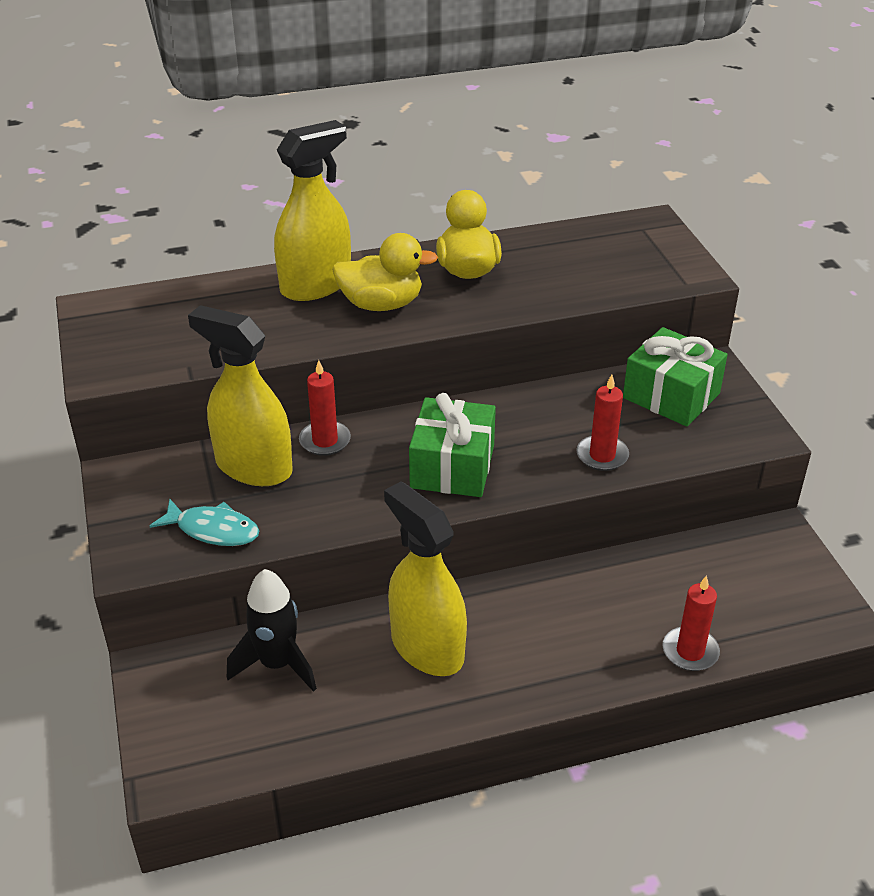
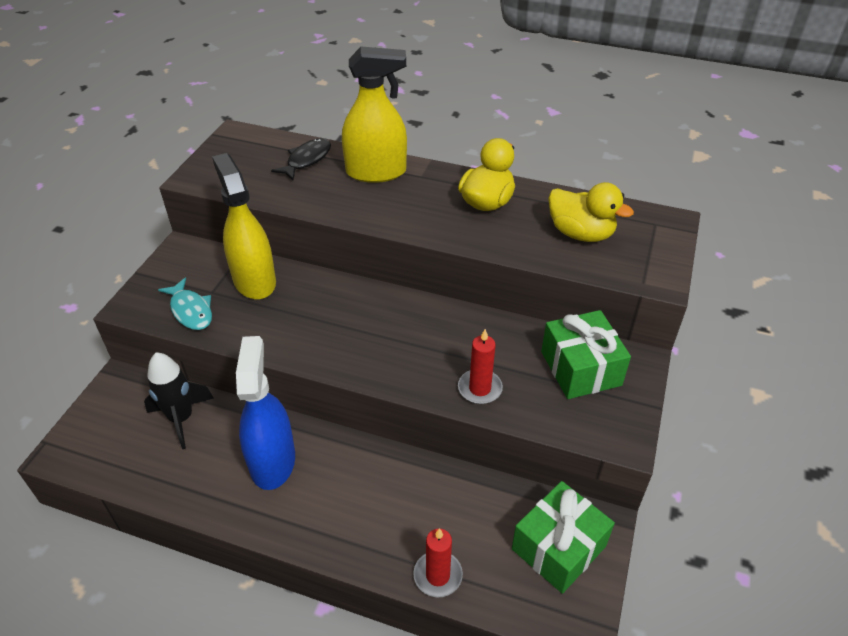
camera: 35 degrees right, 5 degrees up
red candle [299,360,351,456] -> none
yellow duck [332,233,438,311] -> yellow duck moved to [548,182,634,242]
yellow spray bottle [384,482,467,676] -> blue spray bottle [236,336,295,490]
green gift [409,393,496,497] -> green gift moved to [512,481,615,594]
none -> black fish [271,138,331,180]

